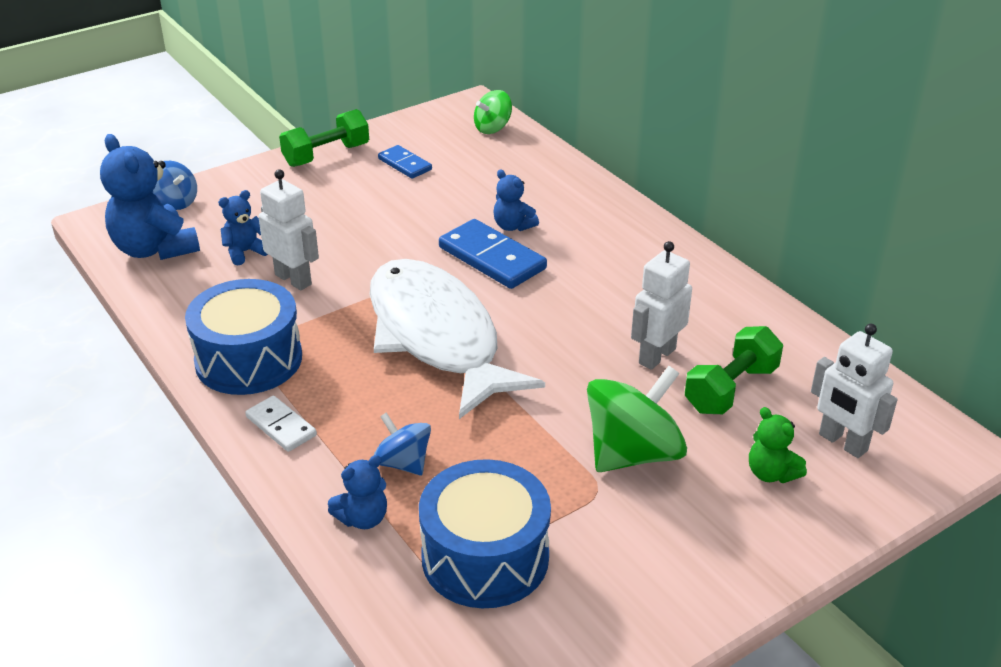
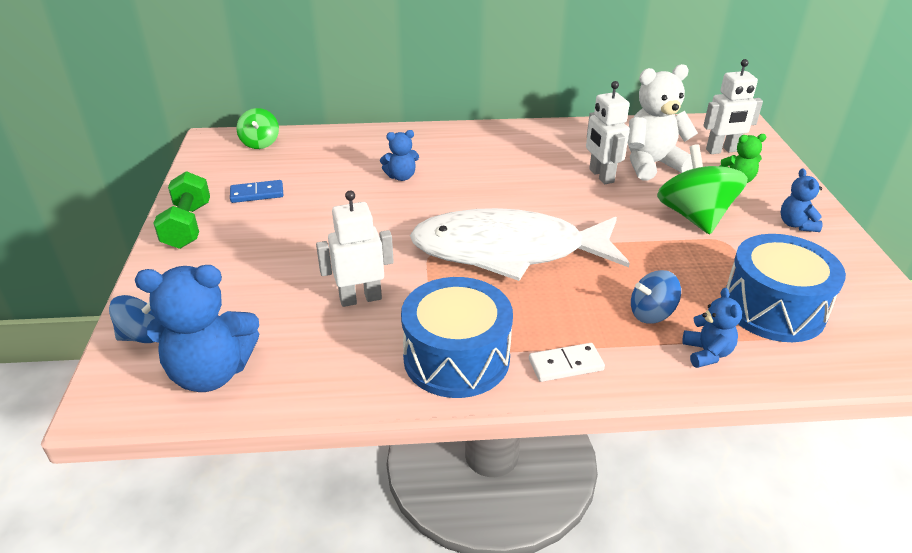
camera: 60 degrees left, 0 degrees up
blue teddy bear [218,190,268,266] -> blue teddy bear moved to [781,168,822,232]
blue domino [439,219,547,289] -> none
green dumbbell [685,326,783,414] -> white teddy bear [628,64,698,180]

